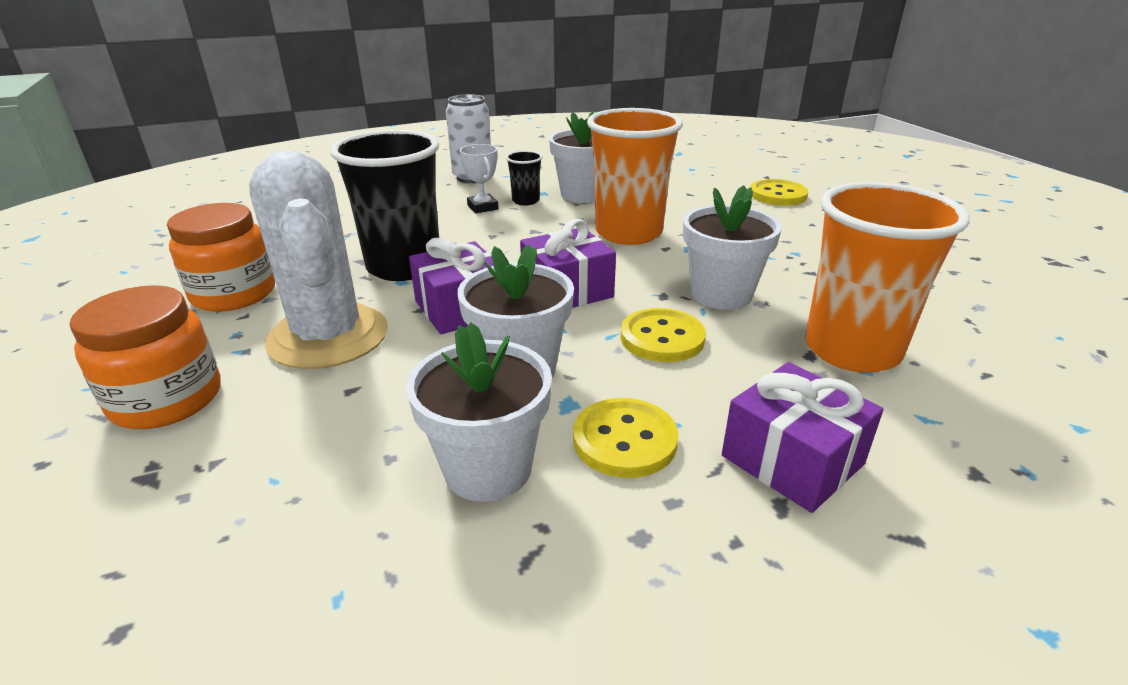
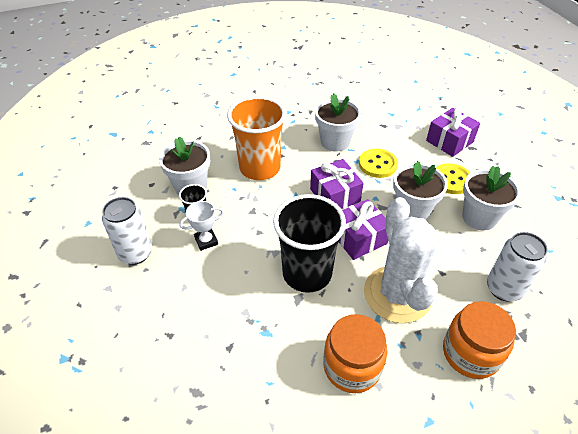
camera: 90 degrees left, 15 degrees up
white cactus [249,151,388,369] -> white cactus turned 75 degrees counterclockwise [364,197,438,323]
yellow button [751,179,808,206] -> none
orange cup [805,182,970,373] -> none
none -> white can [487,232,548,302]

